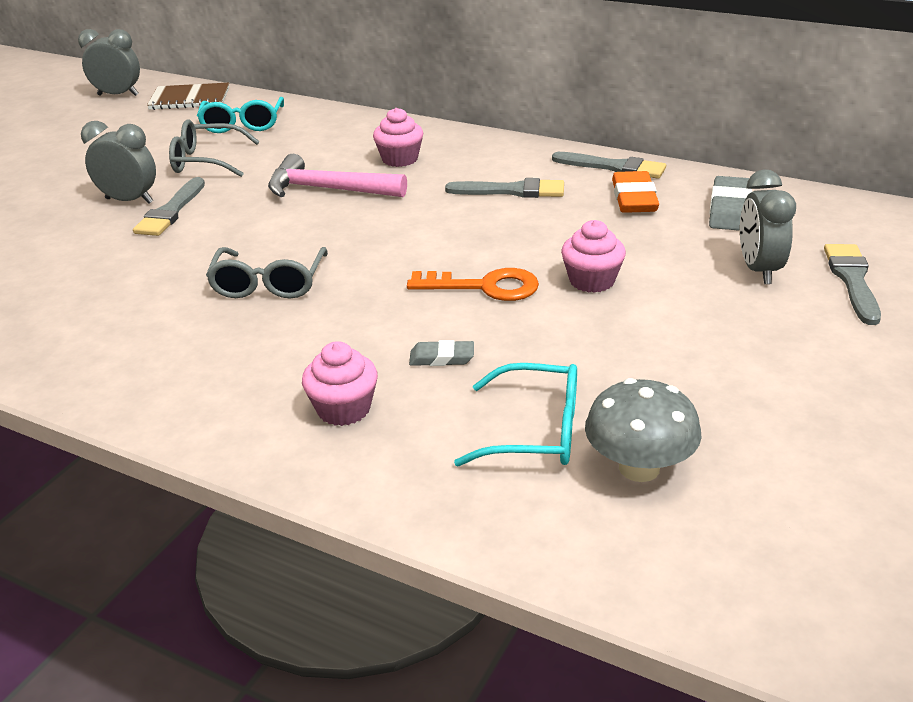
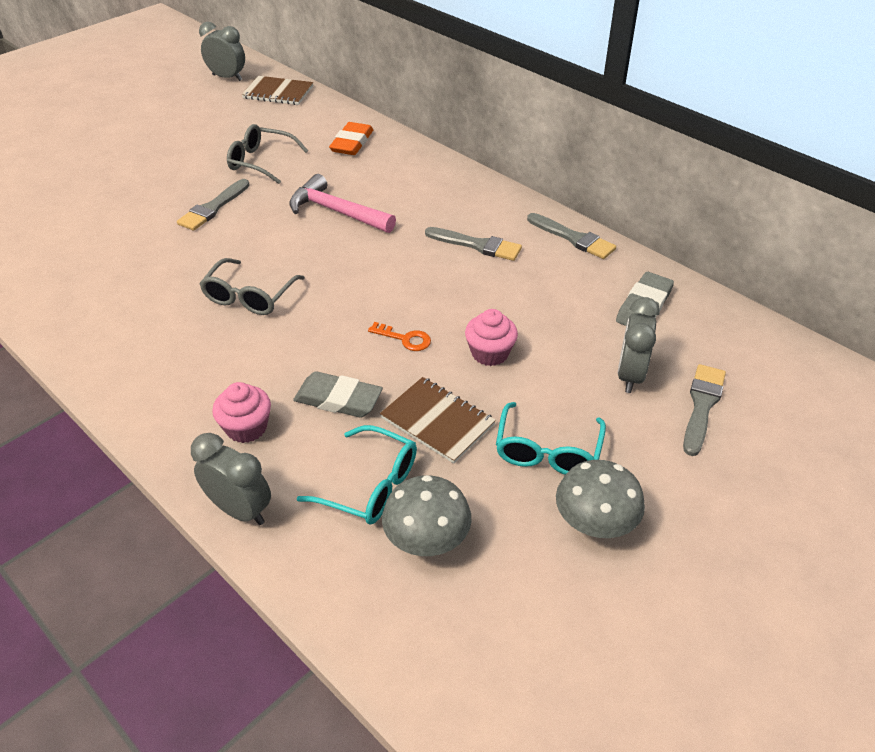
camera: 15 degrees right, 10 degrees up
grey clock [81,121,156,204] -> grey clock moved to [191,433,271,525]
turquoise glasses [197,97,284,133] -> turquoise glasses moved to [496,402,606,475]
pink cupcake [373,108,423,167] -> none
orange key [407,268,539,301] -> orange key [368,322,431,351], size x0.62
grey eraser [409,340,474,366] -> grey eraser [293,371,383,418], size x1.68
orange eraser [612,171,659,213] -> orange eraser moved to [329,122,373,155]
none -> brown notebook [380,377,496,464]
none -> grey mushroom [556,460,645,538]

